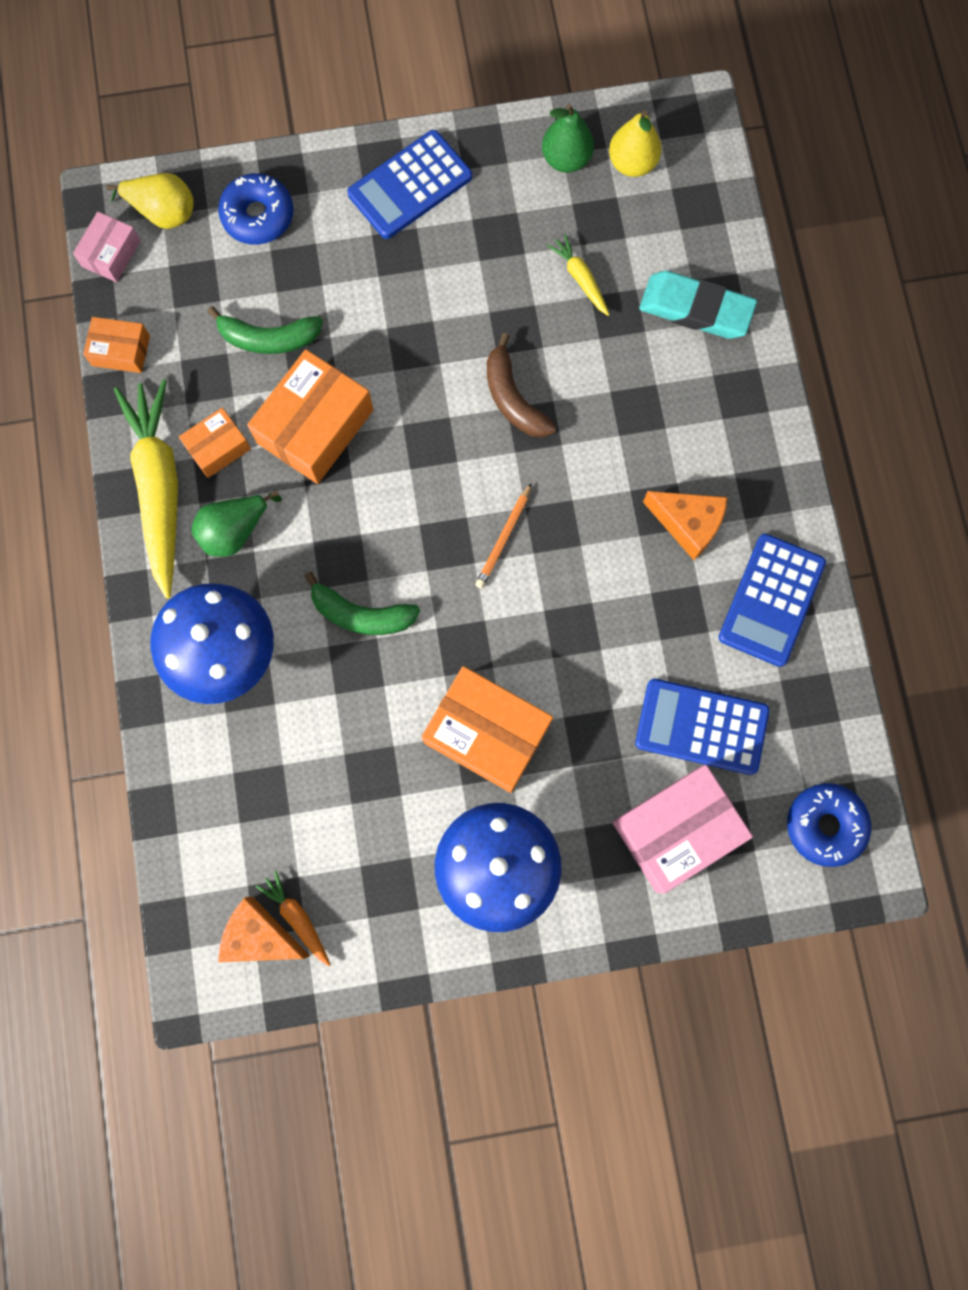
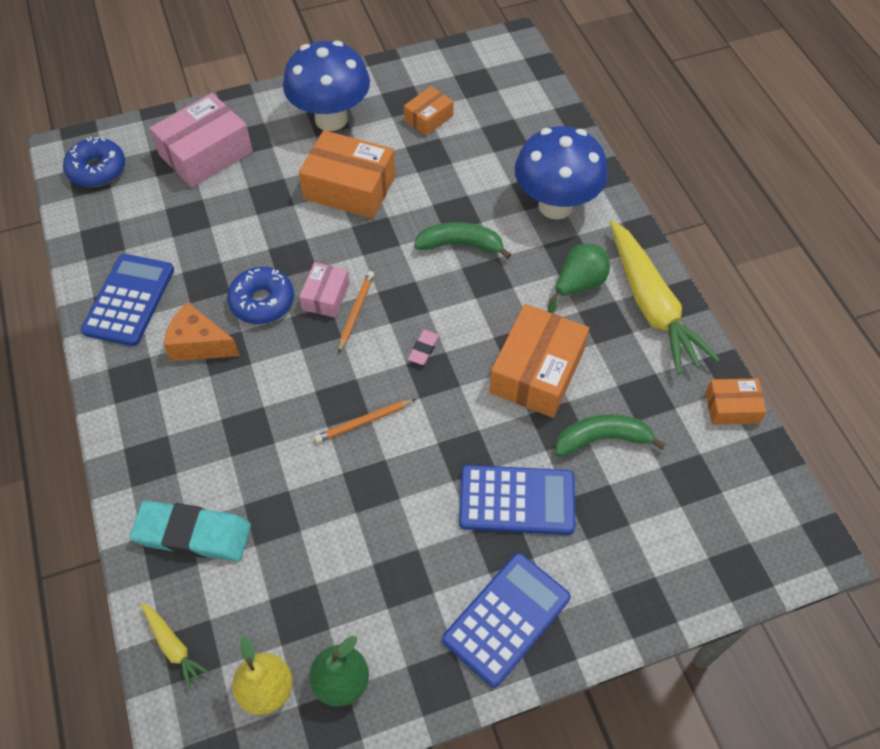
camera: 170 degrees right, 20 degrees down
pink box [73,212,140,282] -> pink box moved to [299,262,350,318]
yellow pear [106,173,194,229] -> none
orange box [179,408,251,478] -> orange box moved to [404,86,453,136]
blue donut [218,173,293,245] -> blue donut moved to [227,267,294,324]
orange cheese [218,896,310,962] -> none
orange carrot [256,871,331,966] -> none
brown banana [487,333,557,437] -> orange pencil [314,399,416,443]
yellow carrot [547,234,610,316] -> yellow carrot moved to [141,603,210,690]
blue calculator [635,679,770,775] -> blue calculator moved to [459,465,575,535]
none -> pink eraser [408,330,440,365]

